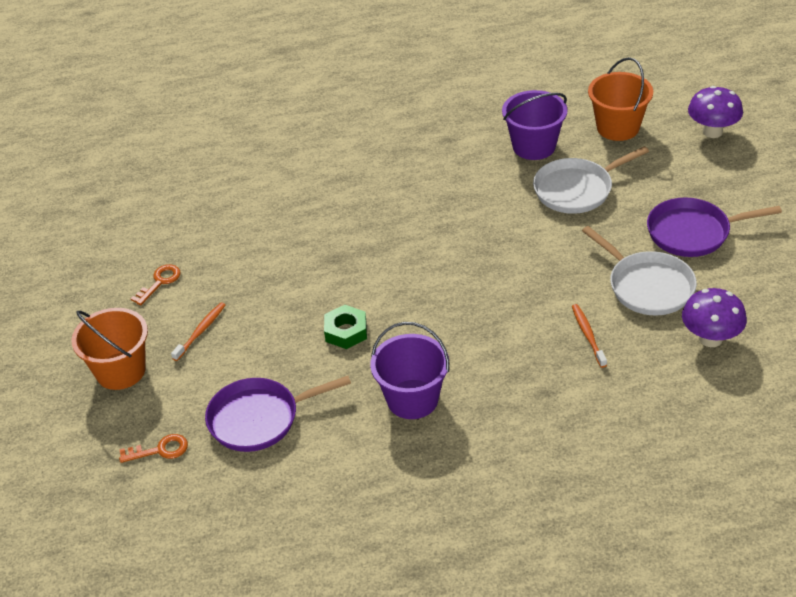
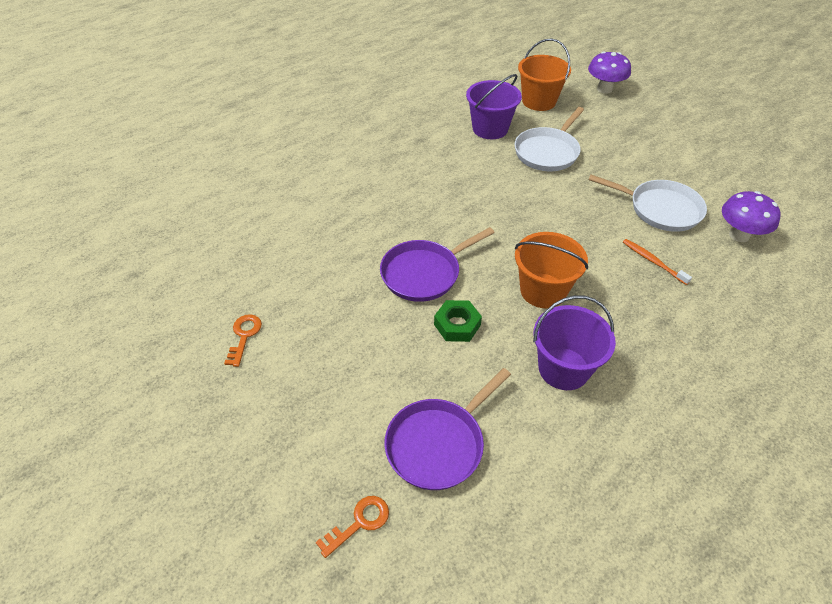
camera: 30 degrees left, 5 degrees up
orange bucket [71,308,148,390] -> orange bucket moved to [515,232,588,308]
orange toothbrush [171,302,226,361] -> none
purple pan [647,197,782,257] -> purple pan moved to [380,227,495,302]

